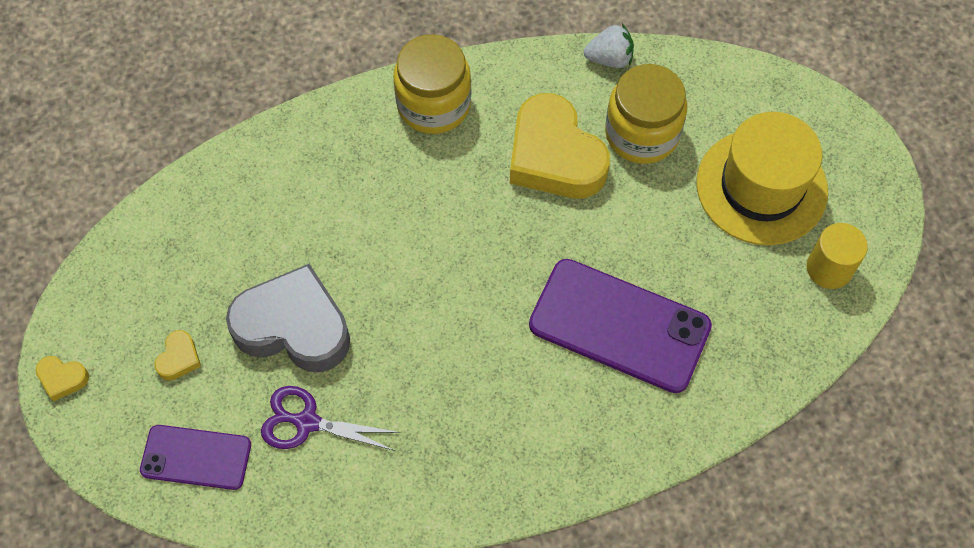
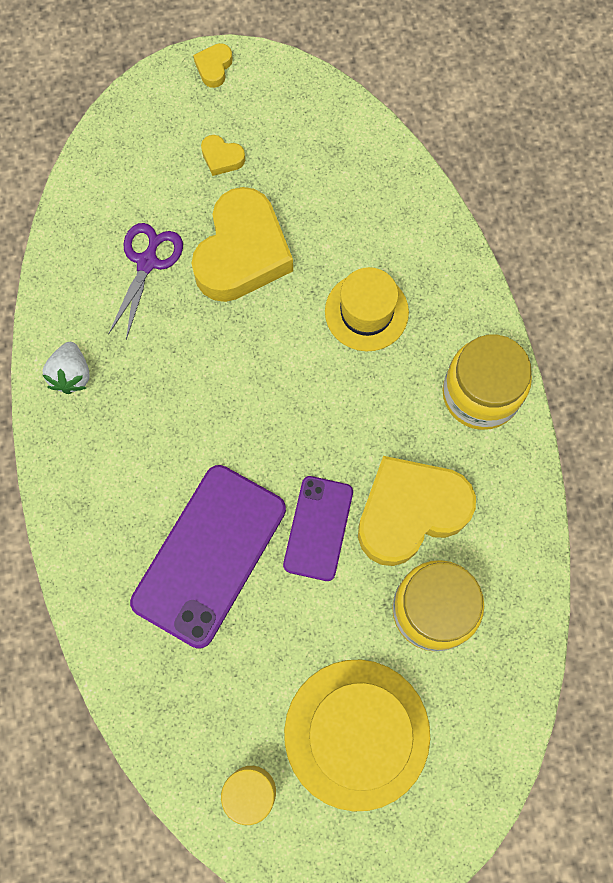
camera: 95 degrees right, 10 degrees up
purple phone [140,425,251,490] -> purple phone moved to [283,476,353,581]
grey heart [226,264,350,372] -> yellow heart [191,187,293,302]
white strawberry [584,24,634,68] -> white strawberry moved to [43,342,89,394]
none -> yellow hat [325,267,409,351]

